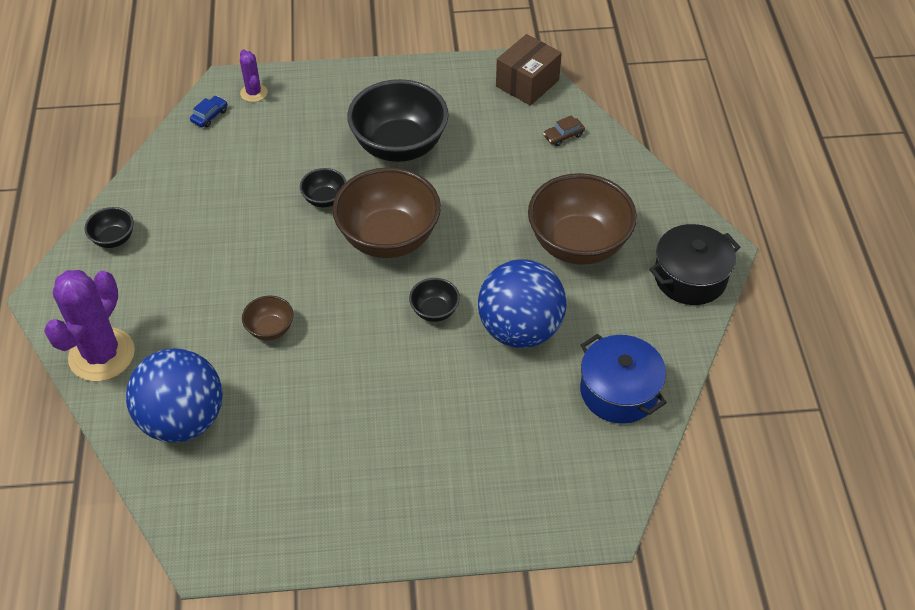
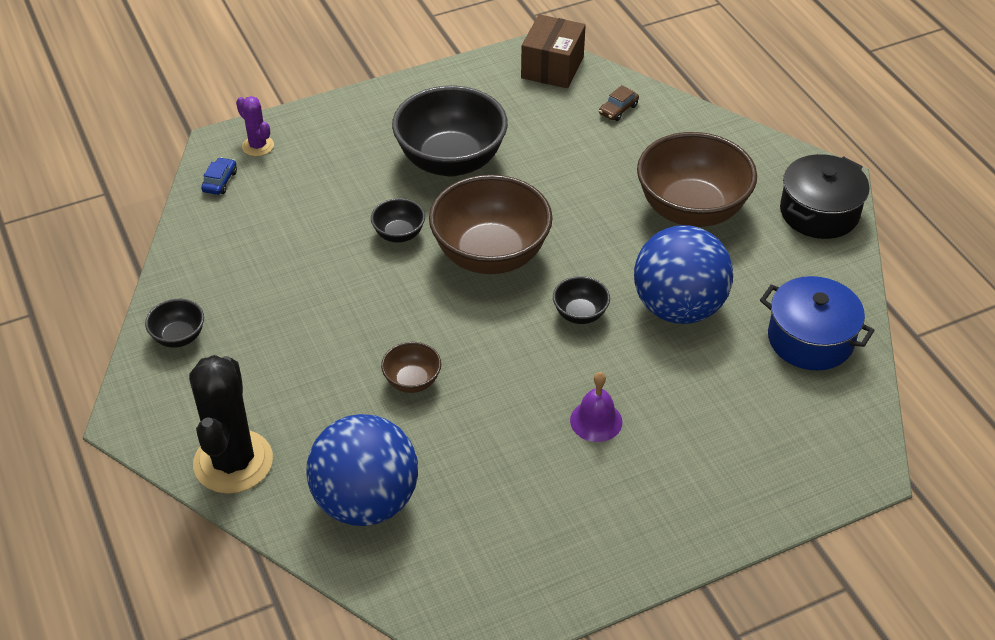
camera: 20 degrees left, 5 degrees down
purple cactus [44,270,135,381] -> black cactus [189,355,273,494]
none -> purple bell [570,372,622,442]

